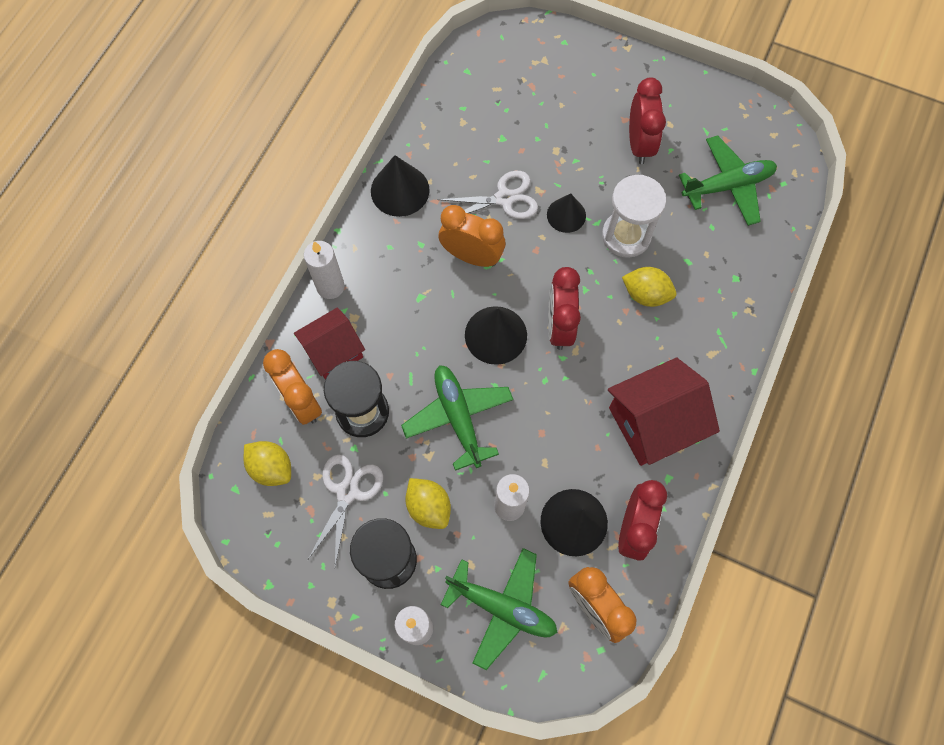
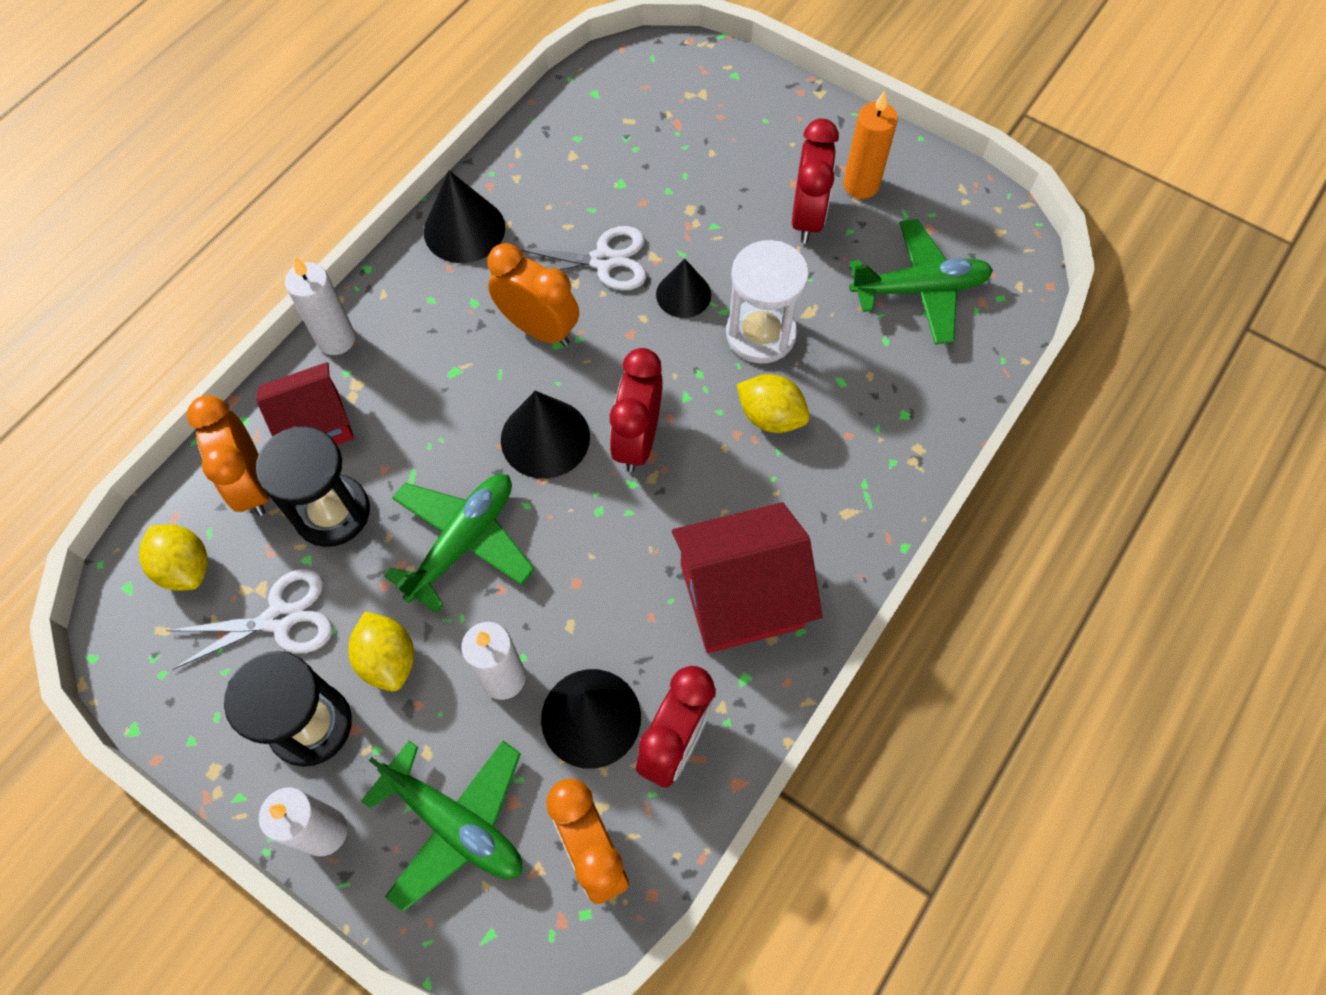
camera: 10 degrees right, 5 degrees down
white scissors [307,455,383,566] -> white scissors turned 45 degrees clockwise [166,569,333,670]
green plane [401,365,513,471] -> green plane turned 45 degrees clockwise [384,474,535,613]
none -> orange candle [843,90,898,199]

